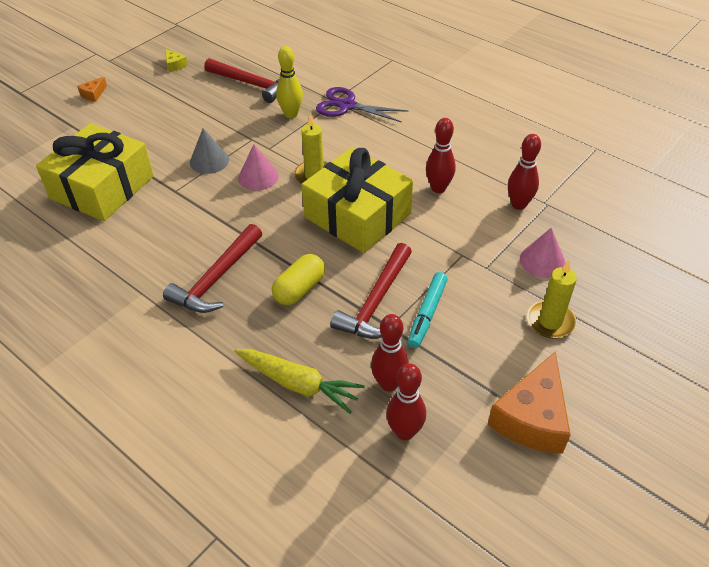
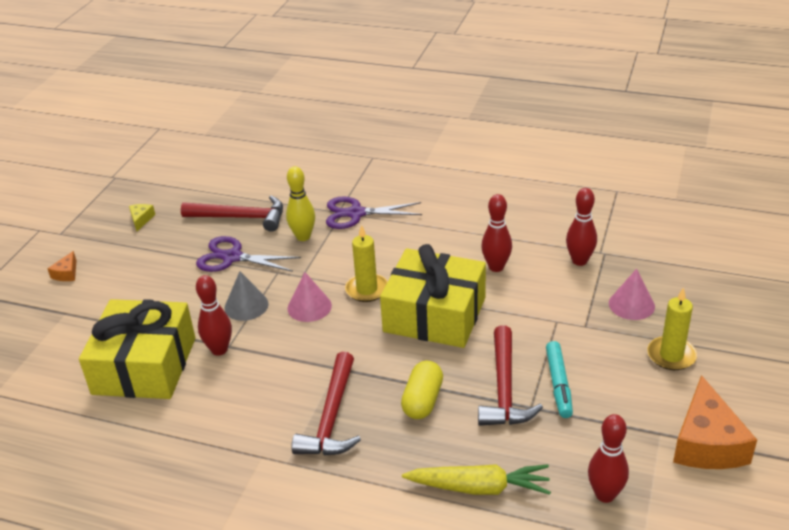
camera: 20 degrees left, 10 degrees down
yellow cheese [165,49,188,72] -> yellow cheese turned 120 degrees counterclockwise [129,204,155,231]
red bowling pin [371,314,409,392] -> red bowling pin moved to [196,275,232,356]
none -> purple scissors [196,236,301,272]

